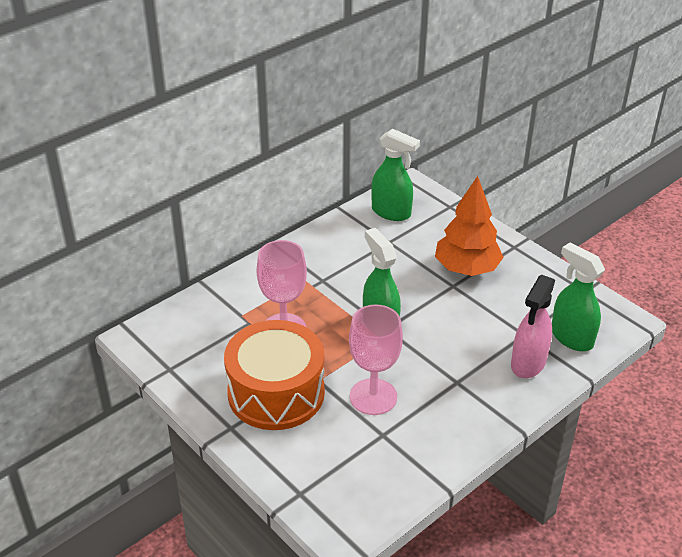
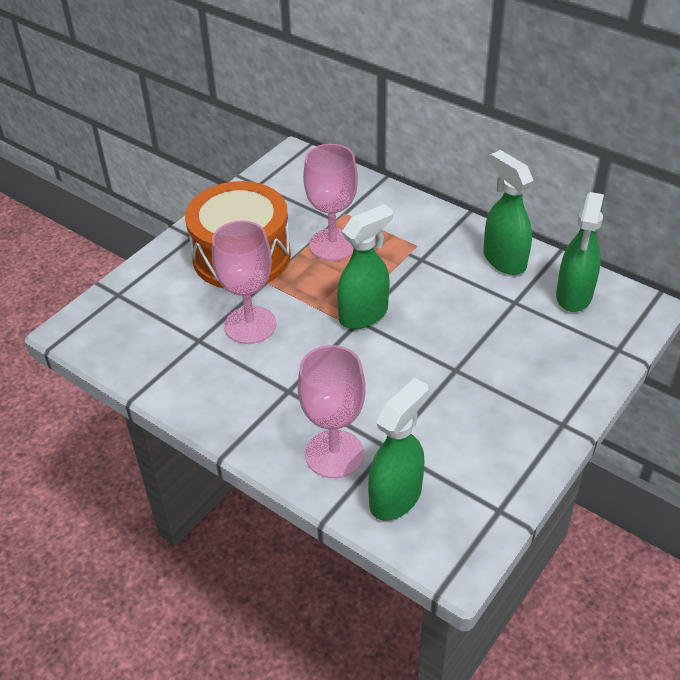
camera: 80 degrees right, 5 degrees up
orange tree [435,176,504,276] -> none
pink spray bottle [511,275,555,378] -> pink goblet [298,345,366,478]
none -> green spray bottle [483,150,533,275]

